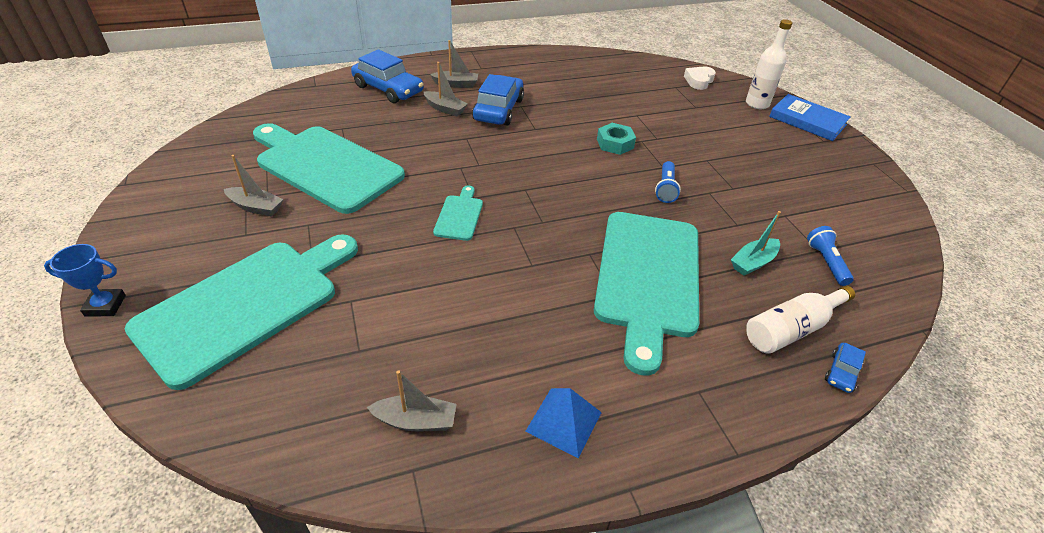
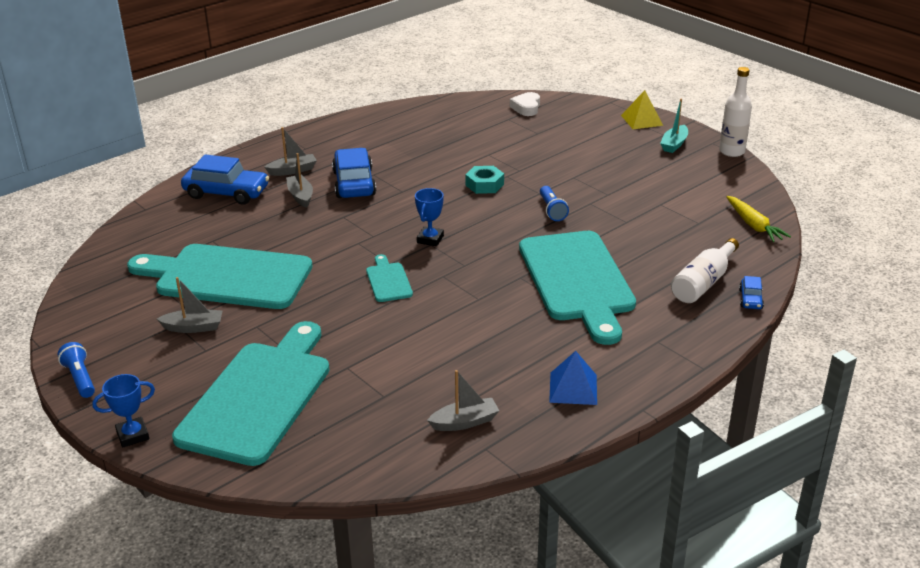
camera: 20 degrees left, 10 degrees down
grey boat [423,62,468,116] -> grey boat turned 120 degrees counterclockwise [286,153,313,208]
turquoise boat [731,211,781,276] -> turquoise boat moved to [660,99,688,153]
white bottle [746,19,792,109] -> white bottle moved to [719,67,752,157]
blue book [769,94,851,141] -> yellow pyramid [621,90,663,129]
blue flashlight [807,226,854,286] -> blue flashlight moved to [58,342,95,398]
none -> blue trophy [415,188,444,246]
none -> yellow carrot [726,196,791,242]

